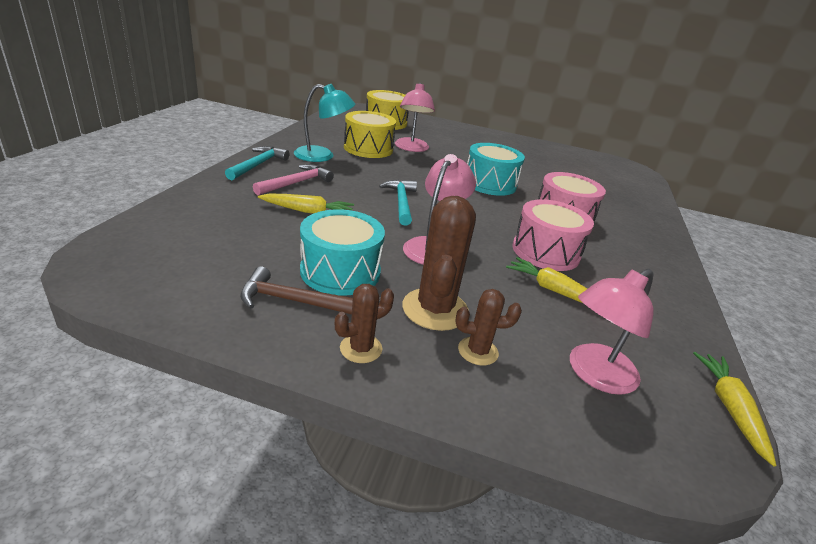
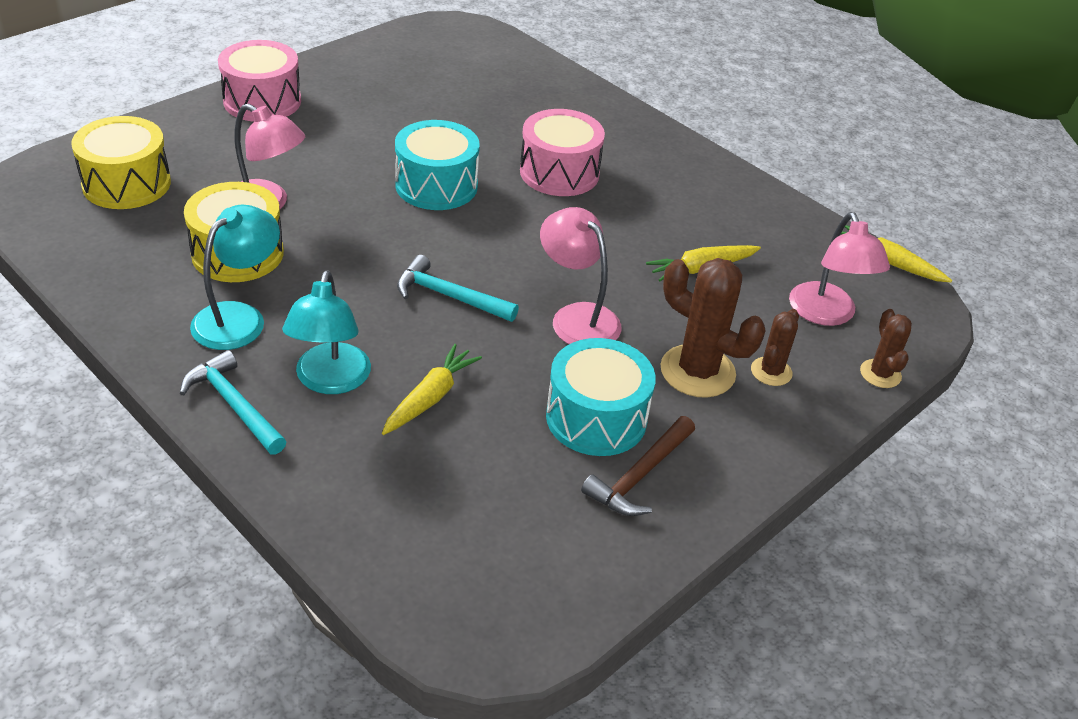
camera: 60 degrees left, 10 degrees up
pink hammer [253,164,334,195] -> turquoise lamp [282,270,371,394]
brown cactus [335,284,394,363] -> brown cactus moved to [860,309,912,388]
pink drum [512,199,594,271] -> pink drum moved to [218,40,301,122]

